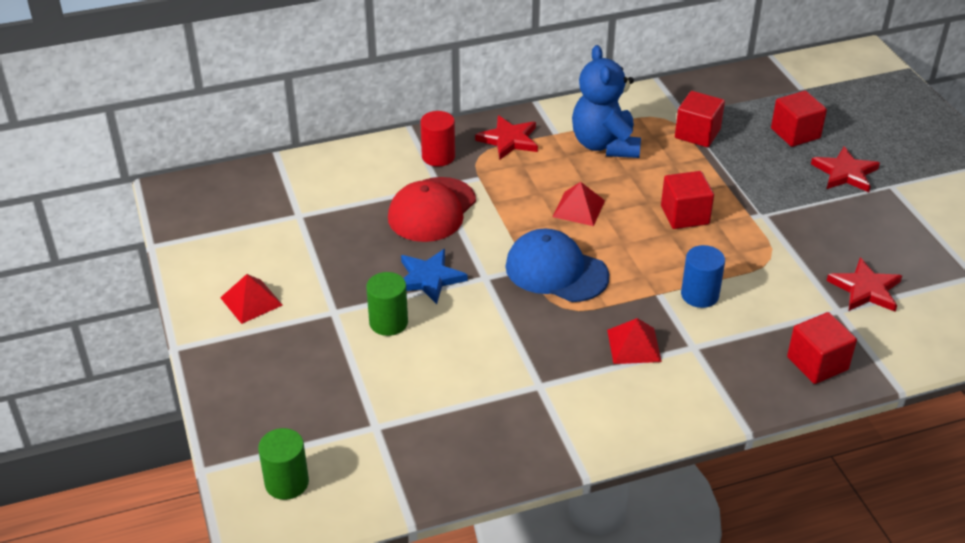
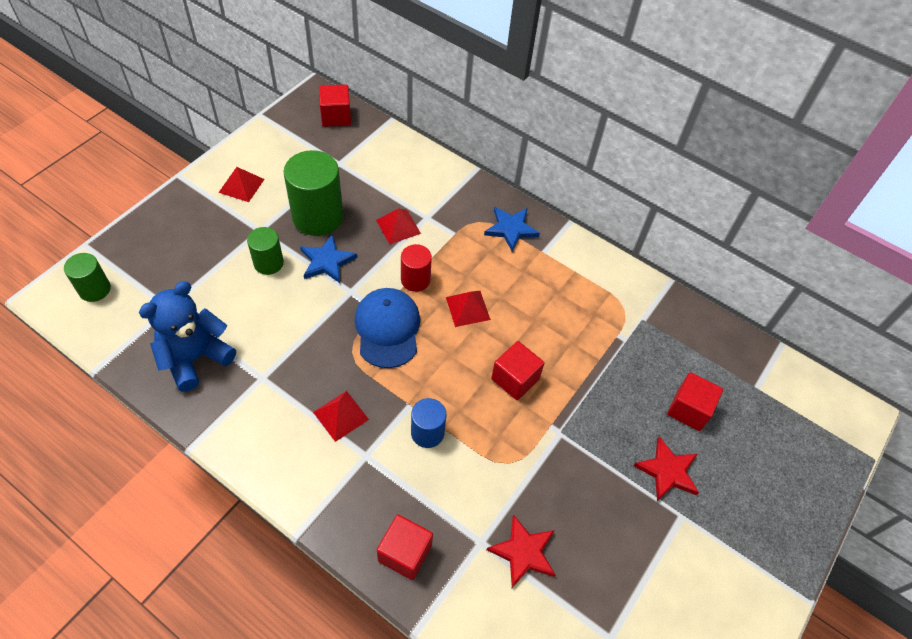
camera: 50 degrees right, 15 degrees up
red cap [388,177,476,242] -> red pyramid [376,209,421,244]
red cylinder [420,111,455,166] -> red cylinder moved to [401,244,432,292]
red star [475,115,538,159] -> blue star [484,207,540,252]
blue teddy bear [572,45,641,158] -> blue teddy bear moved to [139,281,236,392]
red cube [675,91,725,147] -> red cube moved to [319,85,351,127]
none -> green cylinder [284,150,343,236]

